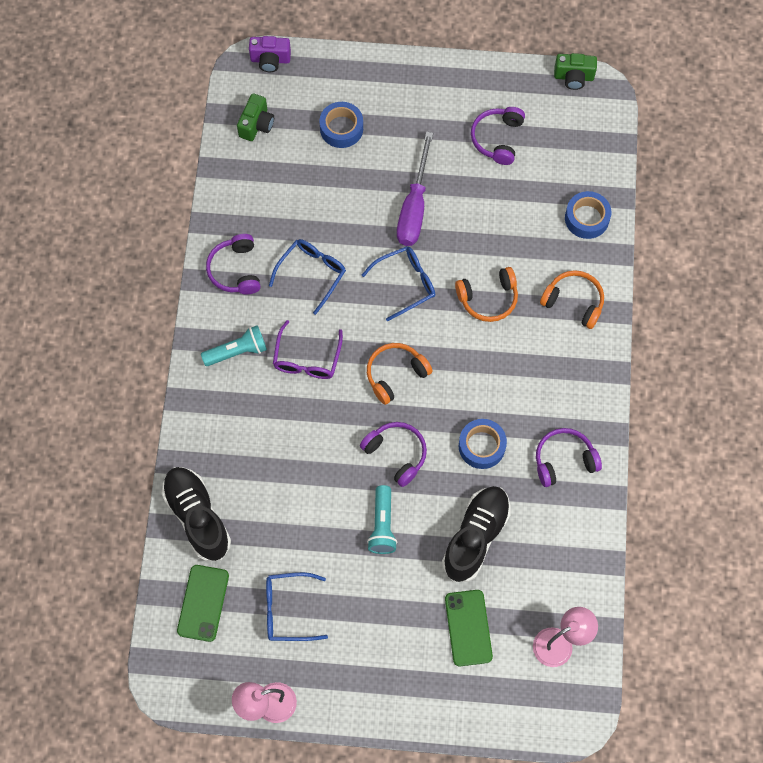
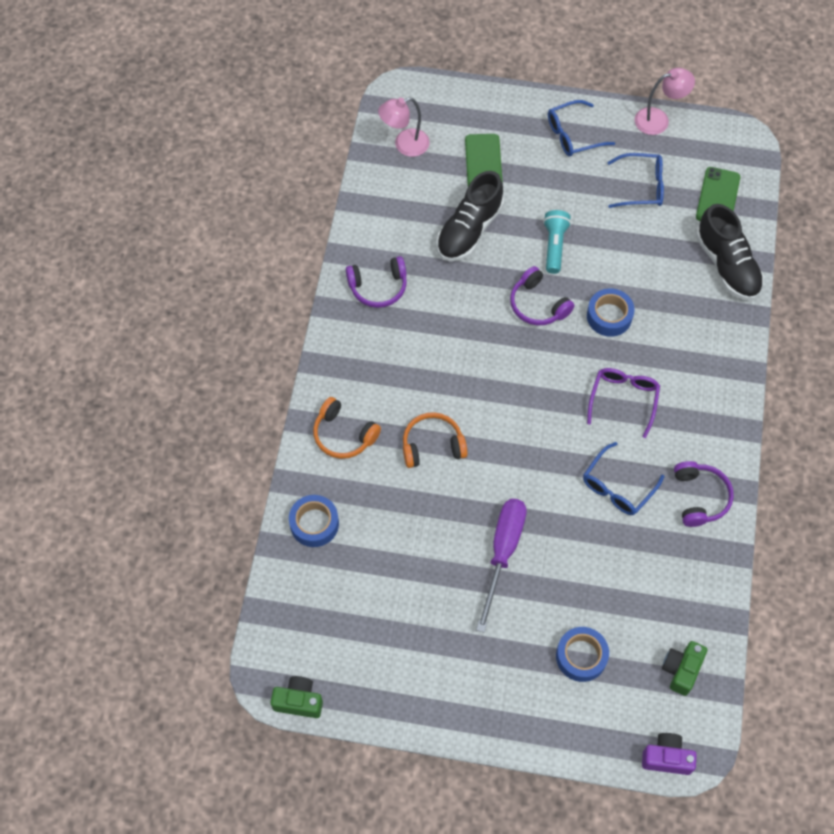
camera: 175 degrees left, 5 degrees down
turquoise flashlight [201,325,267,366] -> none
blue glasses [362,246,435,321] -> blue glasses moved to [548,100,615,157]
orange headphones [367,343,432,405] -> none
blue tape [459,419,507,469] -> blue tape moved to [587,289,635,337]
purple headphones [471,107,525,165] -> none

